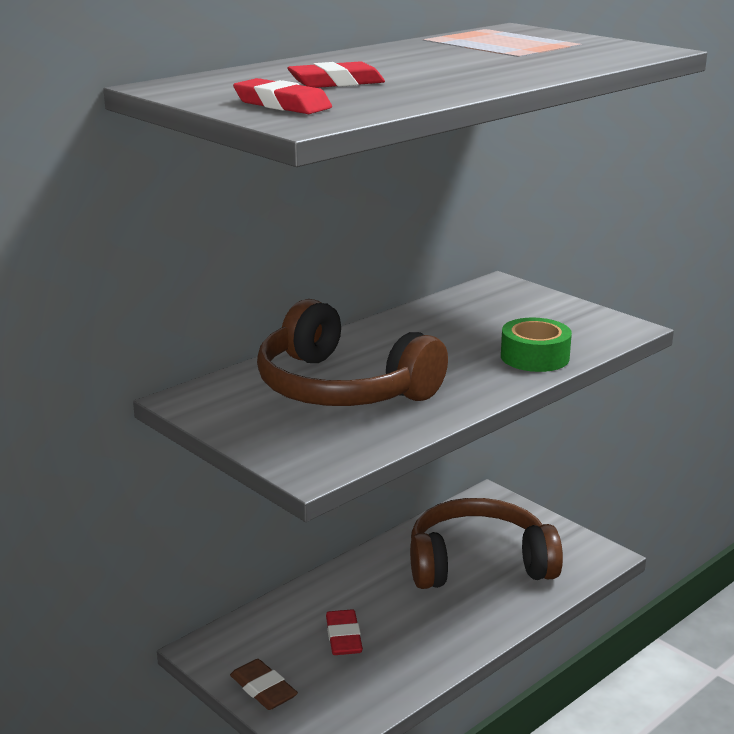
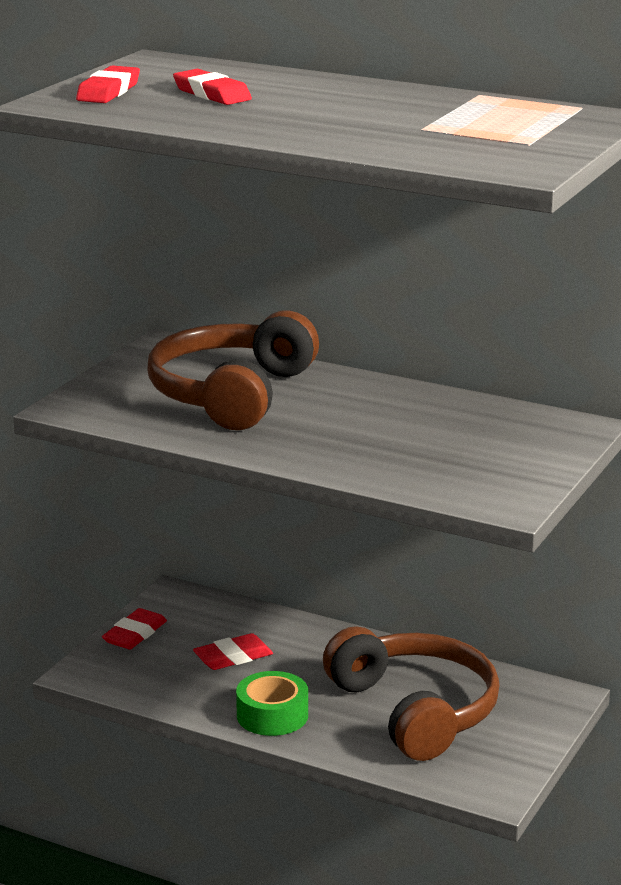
camera: 70 degrees right, 0 degrees up
brown eraser [230,659,298,710] -> red eraser [102,608,167,649]
green tape [501,318,572,372] -> green tape moved to [236,671,308,736]

